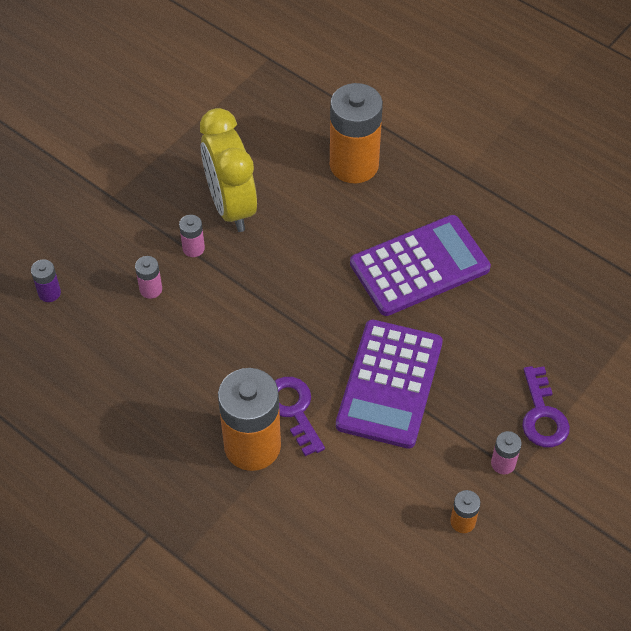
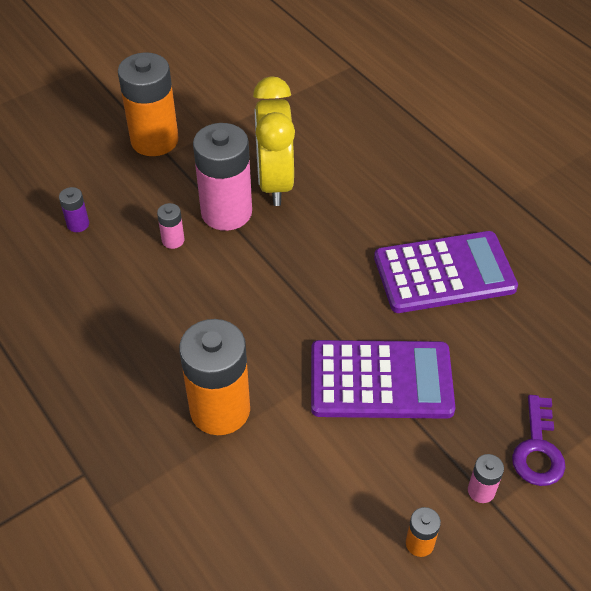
camera: 15 degrees right, 5 degrees down
pink battery [179,215,205,257] -> pink battery [193,123,252,231], size x2.32
purple key [275,377,325,456] -> none
orange battery [330,83,383,183] -> orange battery moved to [118,52,179,156]
purple calculator [336,320,443,449] -> purple calculator turned 120 degrees counterclockwise [311,340,455,419]

